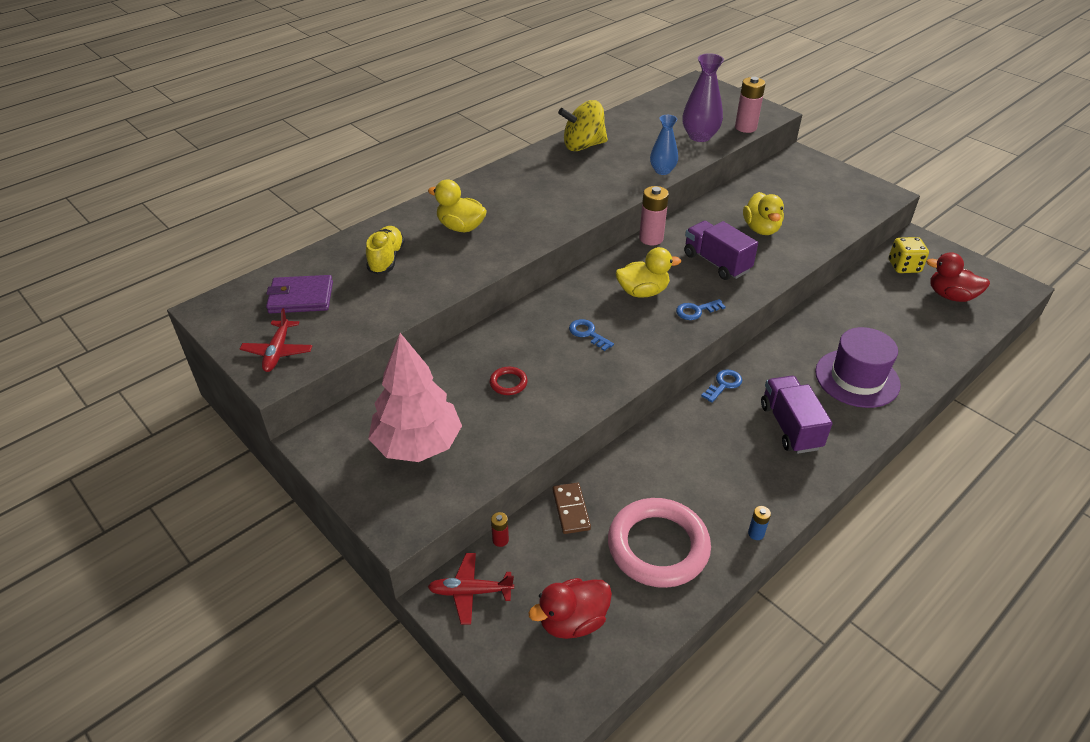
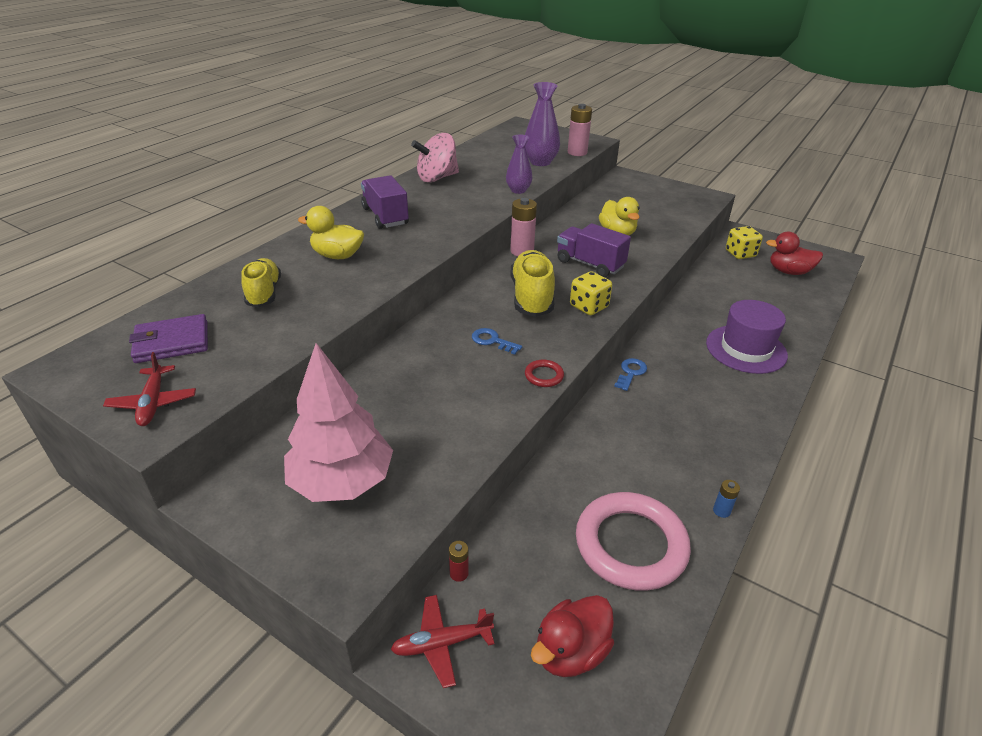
camera: 15 degrees left, 5 degrees down
red ring [490,367,528,395] -> red ring moved to [525,360,564,387]
brown domino [553,483,591,534] -> none
yellow spinning top [558,100,608,151] -> pink spinning top [411,133,459,183]
yellow duck [616,247,681,298] -> yellow shoe [510,250,555,317]
blue vase [650,115,678,175] -> purple vase [506,134,532,194]
blue key [676,299,726,320] -> yellow dice [570,271,612,315]
purple truck [761,376,833,454] -> purple truck moved to [361,175,409,229]

